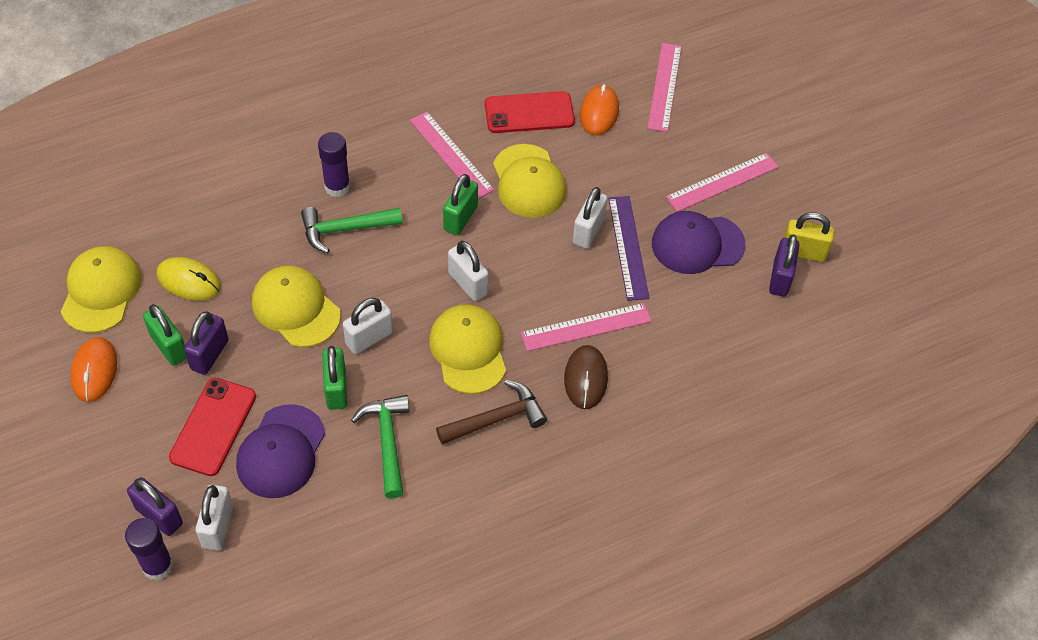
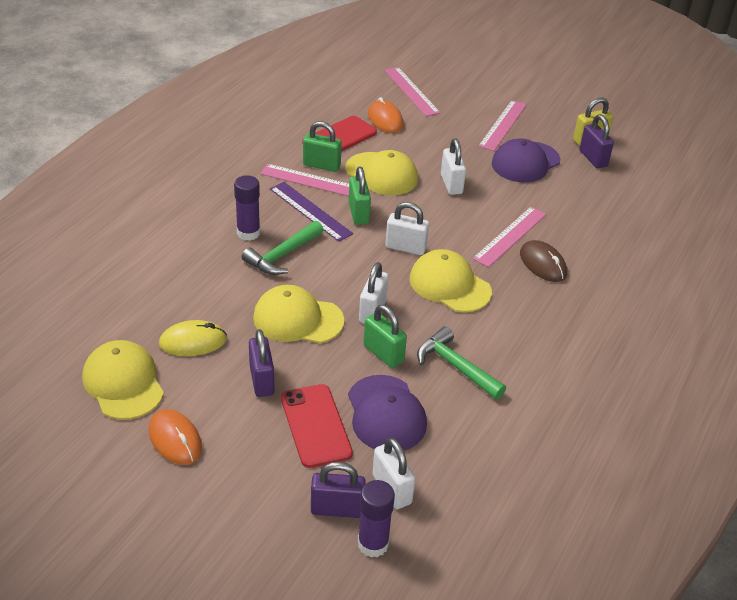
camera: 35 degrees left, 15 degrees down
green padlock [143,304,187,366] -> green padlock moved to [303,121,342,172]
brown hammer [436,380,547,445] -> none
purple ruler [608,196,649,301] -> purple ruler moved to [270,182,353,242]

